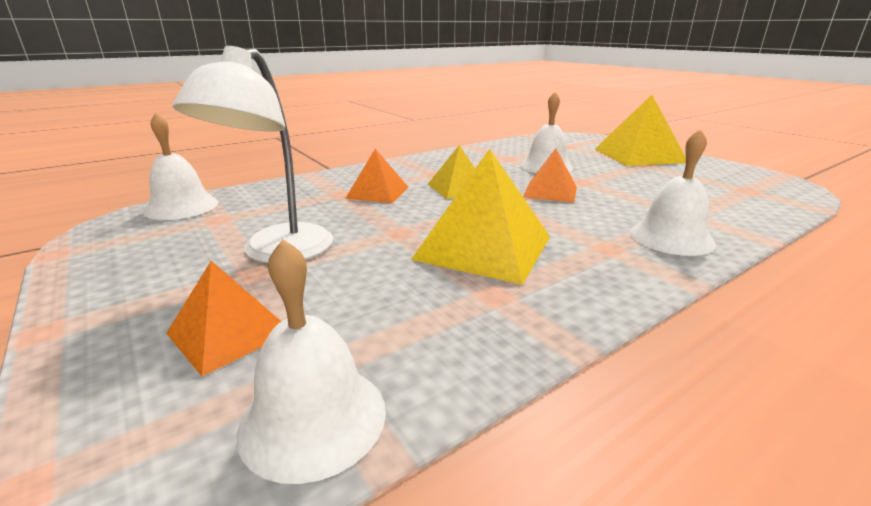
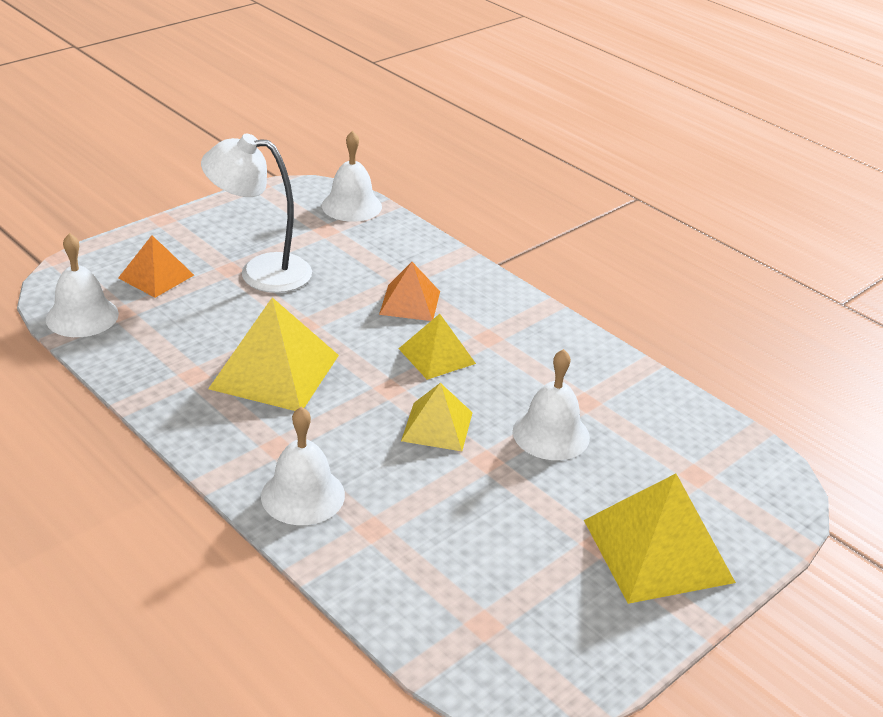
camera: 80 degrees right, 10 degrees up
orange pyramid [523,148,577,203] -> yellow pyramid [401,383,473,451]

